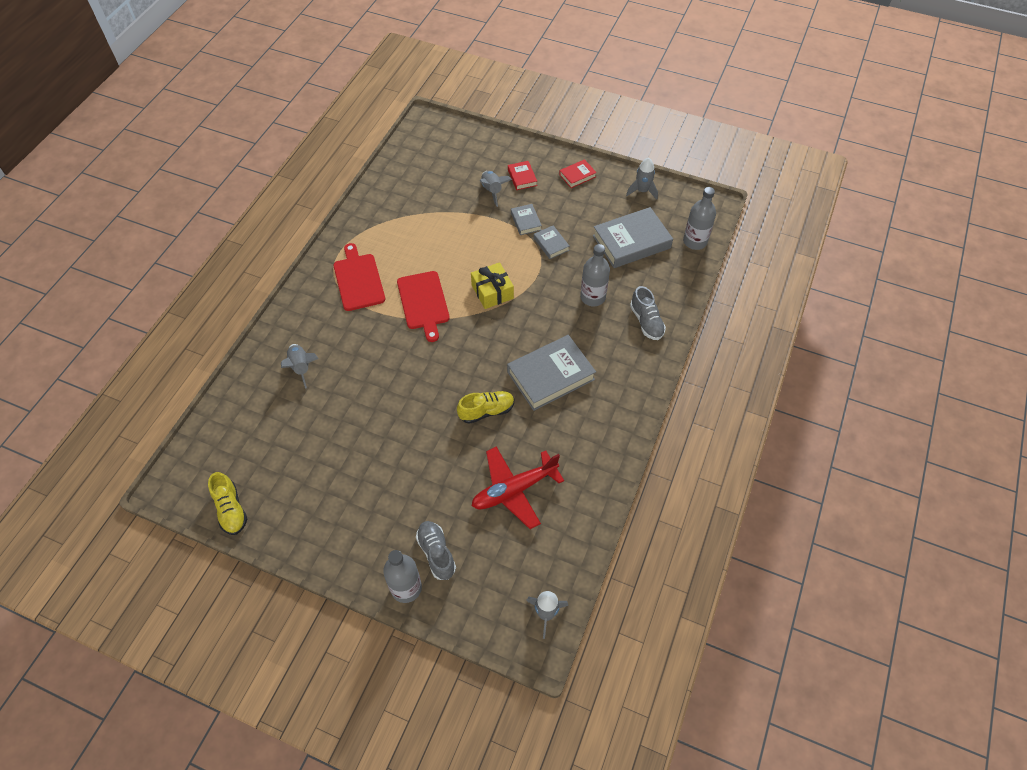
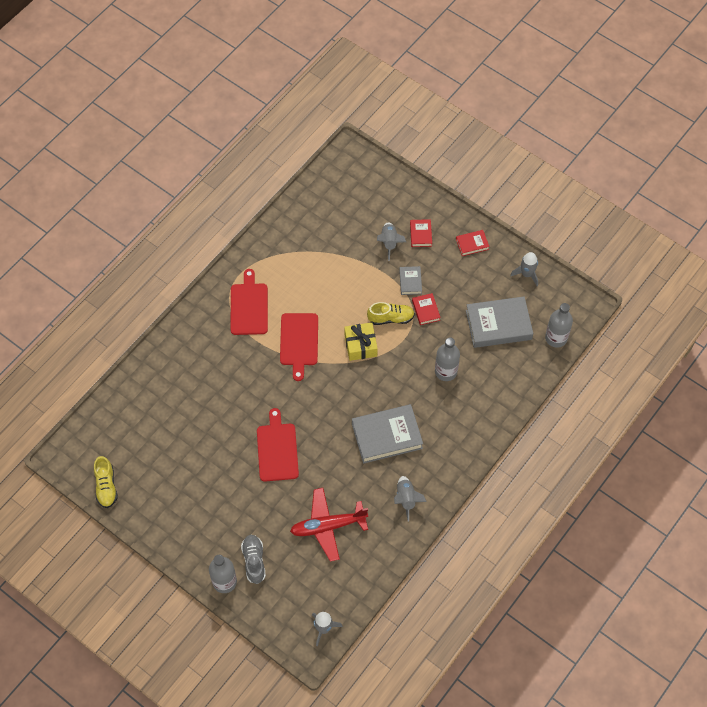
camera: 15 degrees right, 5 degrees up
grey rocket [281,344,319,389] -> grey rocket moved to [394,476,427,521]
yellow shoe [457,391,514,424] -> yellow shoe moved to [367,302,415,325]
grey book [534,225,569,259] -> red book [412,293,441,325]
grey shoe [630,286,666,340] -> none
none -> red cutting board [257,408,299,482]

